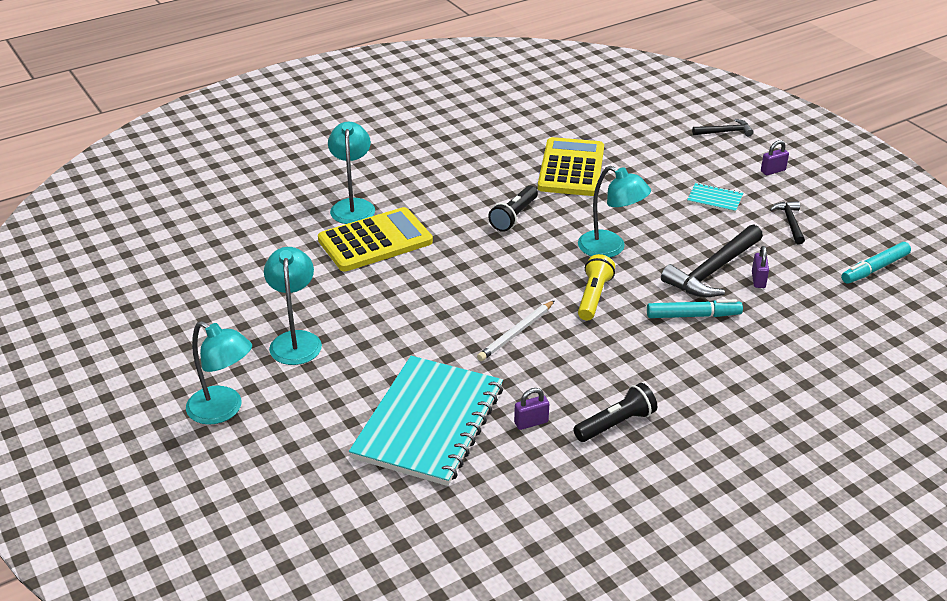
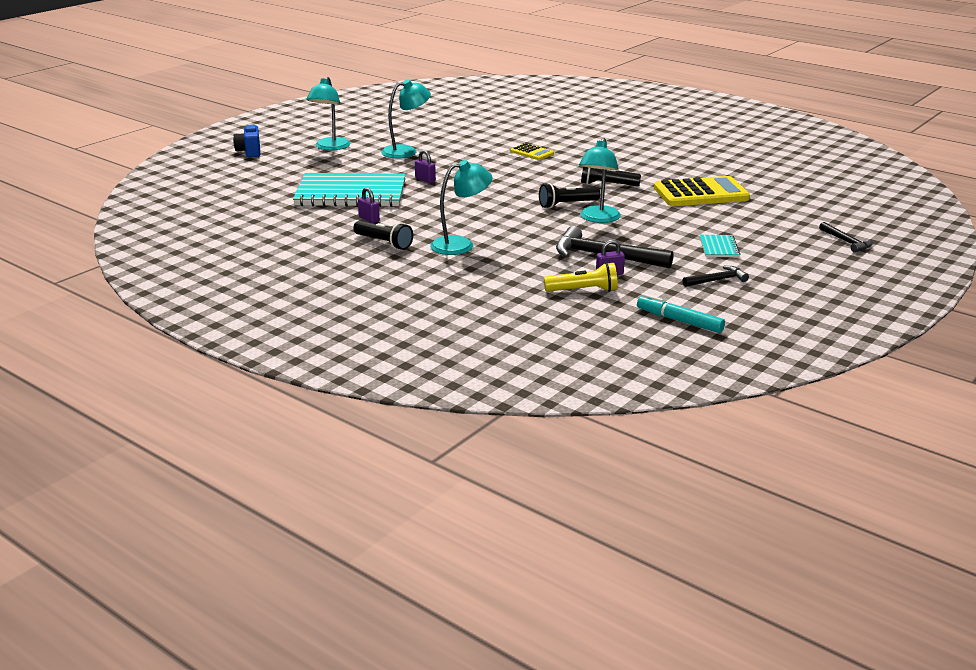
camera: 70 degrees right, 10 degrees down
yellow calculator [318,207,433,271] -> yellow calculator [510,143,554,160], size x0.50
turquoise lamp [328,122,375,224] -> turquoise lamp moved to [430,160,492,255]
white pencil [477,300,555,361] -> none
yellow flashlight [578,254,615,320] -> yellow flashlight moved to [544,262,618,292]
turquoise marker [647,299,743,318] -> none
purple padlock [761,140,789,175] -> purple padlock moved to [415,150,436,183]
none -> blue camera [233,124,260,157]
none -> black flashlight [539,183,601,208]

